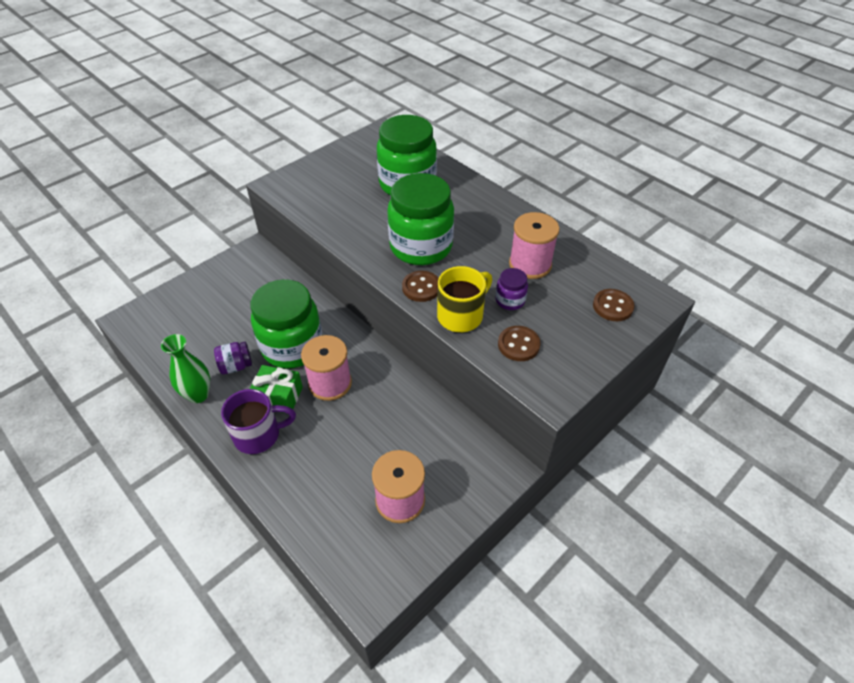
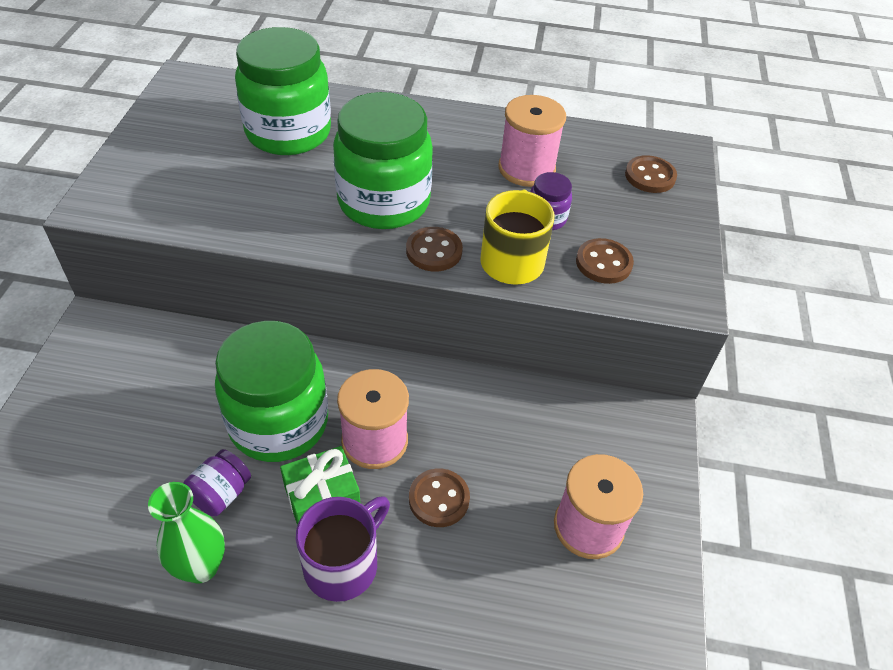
camera: 40 degrees left, 0 degrees up
none -> brown button [409,468,470,527]

